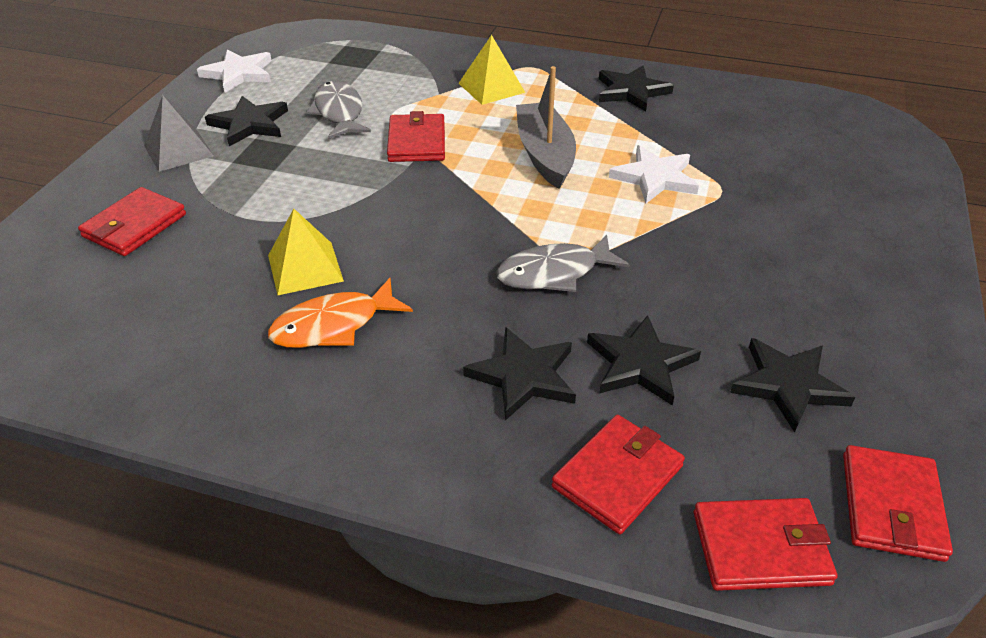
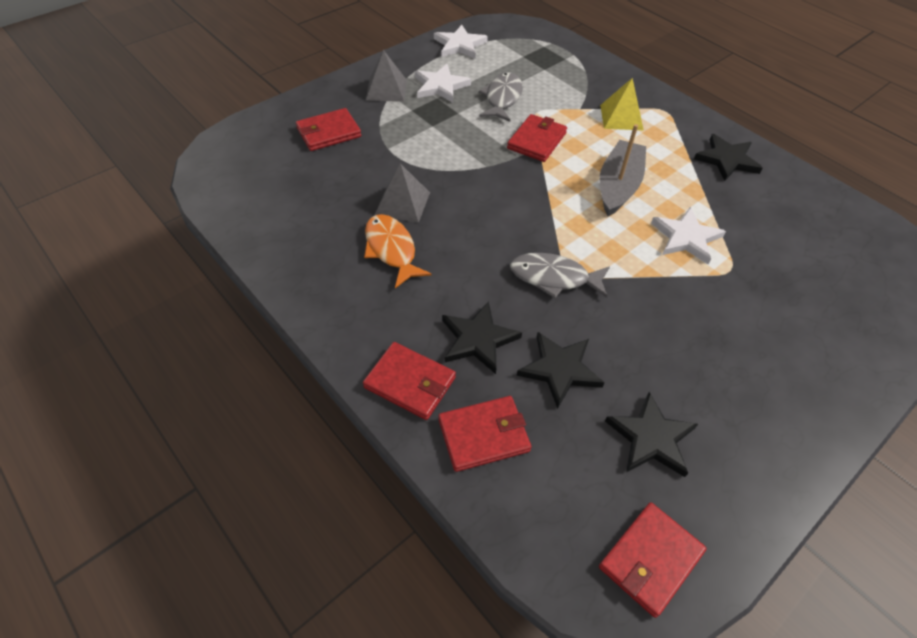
camera: 30 degrees right, 10 degrees up
black star [205,96,288,146] -> white star [415,64,471,103]
yellow pyramid [268,209,344,295] -> grey pyramid [375,163,430,223]
orange fish [268,278,413,348] -> orange fish turned 60 degrees clockwise [364,214,432,288]
red wallet [694,498,838,591] -> red wallet moved to [363,342,456,420]

